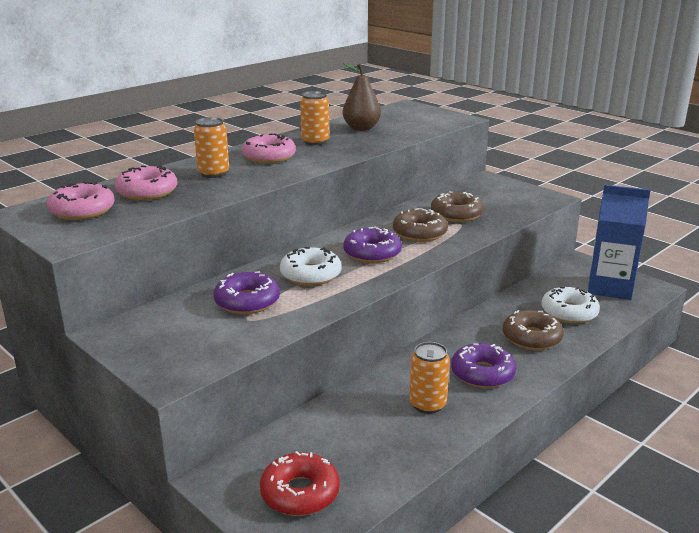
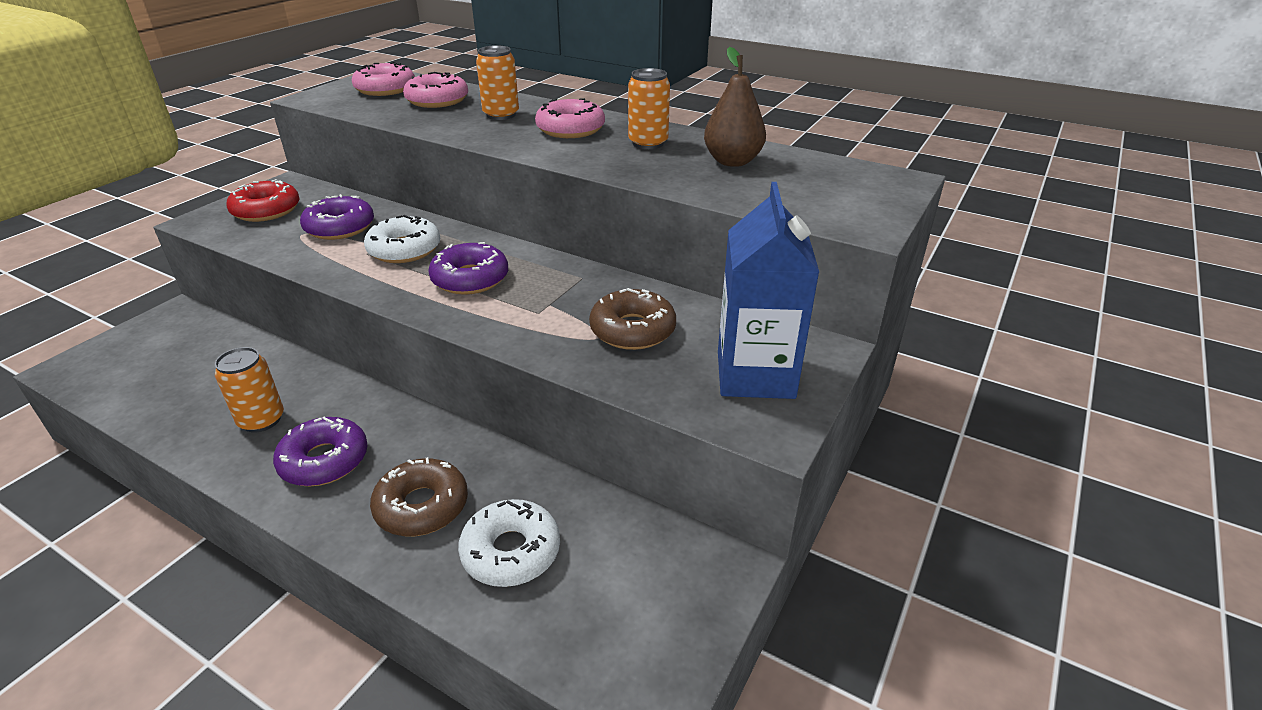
camera: 75 degrees right, 10 degrees up
red donut [260,451,340,516] -> red donut moved to [227,179,299,222]
brown donut [393,208,448,242] -> none
blue carton [588,185,651,300] -> blue carton moved to [718,182,819,399]

